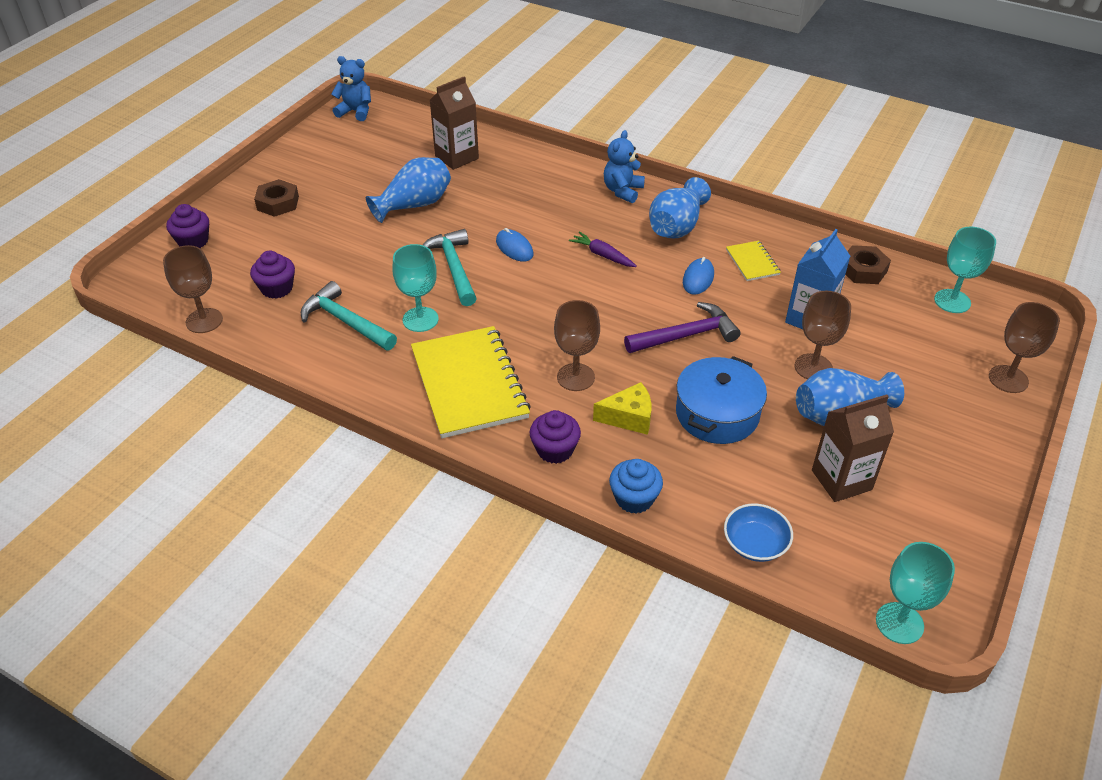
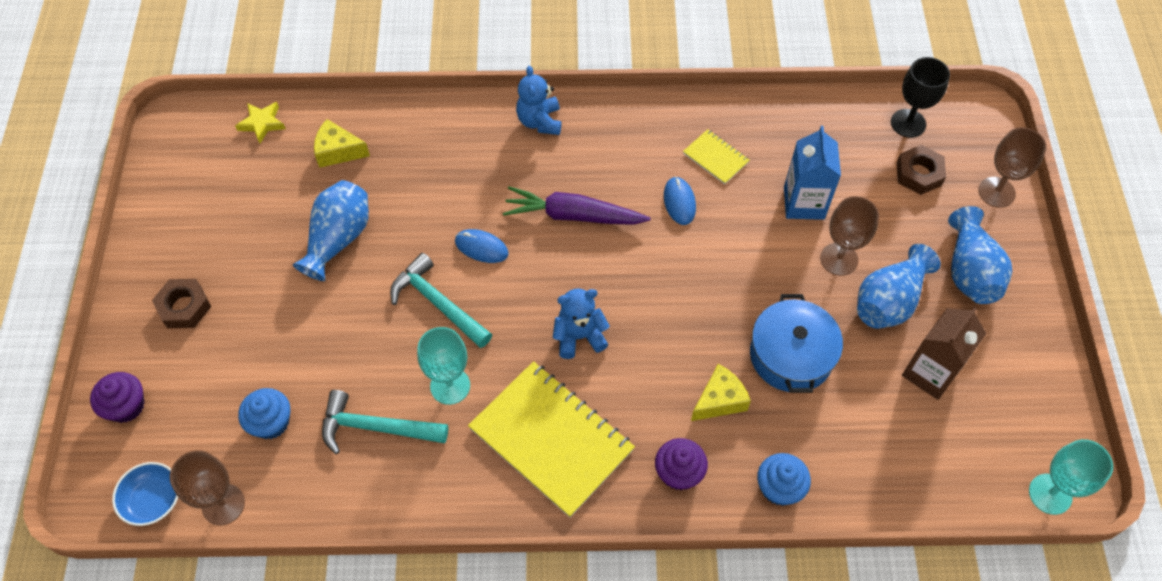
camera: 30 degrees left, 15 degrees up
purple cupcake [250,251,295,299] -> blue cupcake [238,388,291,439]
blue teddy bear [331,56,371,121] -> blue teddy bear moved to [553,288,610,359]
brown carton [430,76,479,170] -> yellow cheese [314,119,370,168]
brown goblet [554,300,600,391] -> none
purple carrot [569,231,637,267] -> purple carrot [503,186,651,225], size x1.72
purple hammer [624,302,740,353] -> none
blue vase [649,177,711,238] -> blue vase moved to [948,206,1012,304]
blue bowl [724,504,793,562] -> blue bowl moved to [112,462,178,526]
brown nut [845,245,891,284] -> brown nut moved to [896,145,946,195]
turquoise goblet [934,227,996,313] -> black goblet [891,57,950,138]
none -> yellow star [235,102,286,143]

